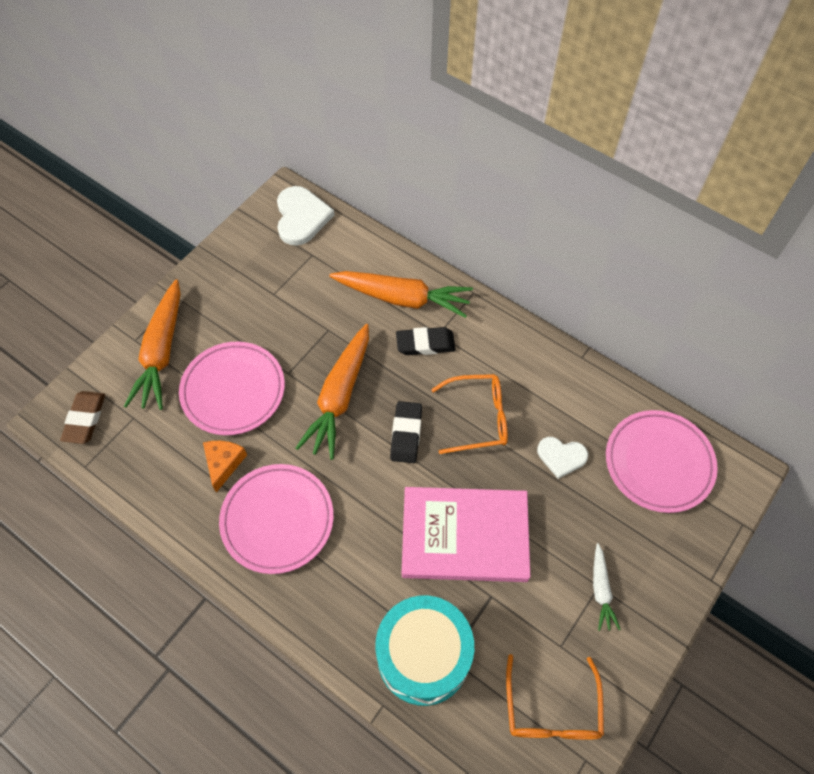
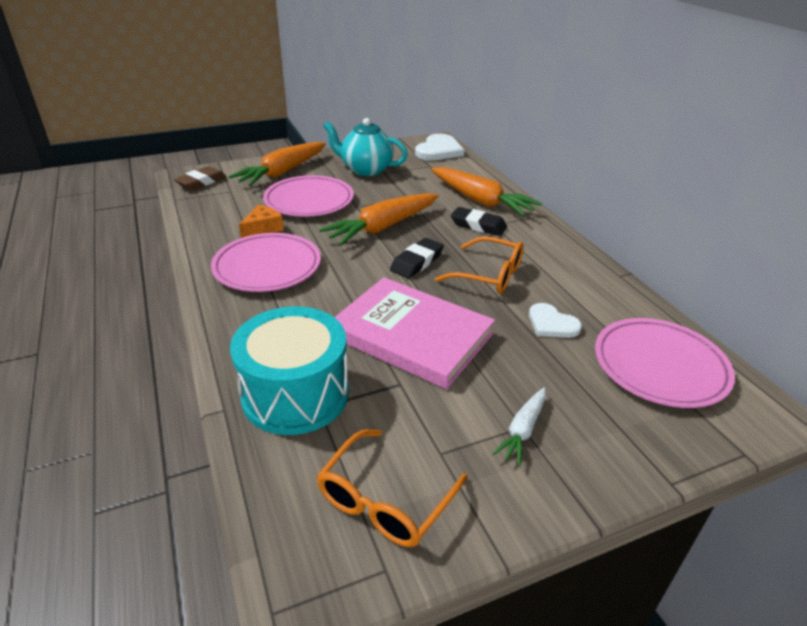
camera: 30 degrees right, 25 degrees down
none -> turquoise teapot [323,118,408,176]

